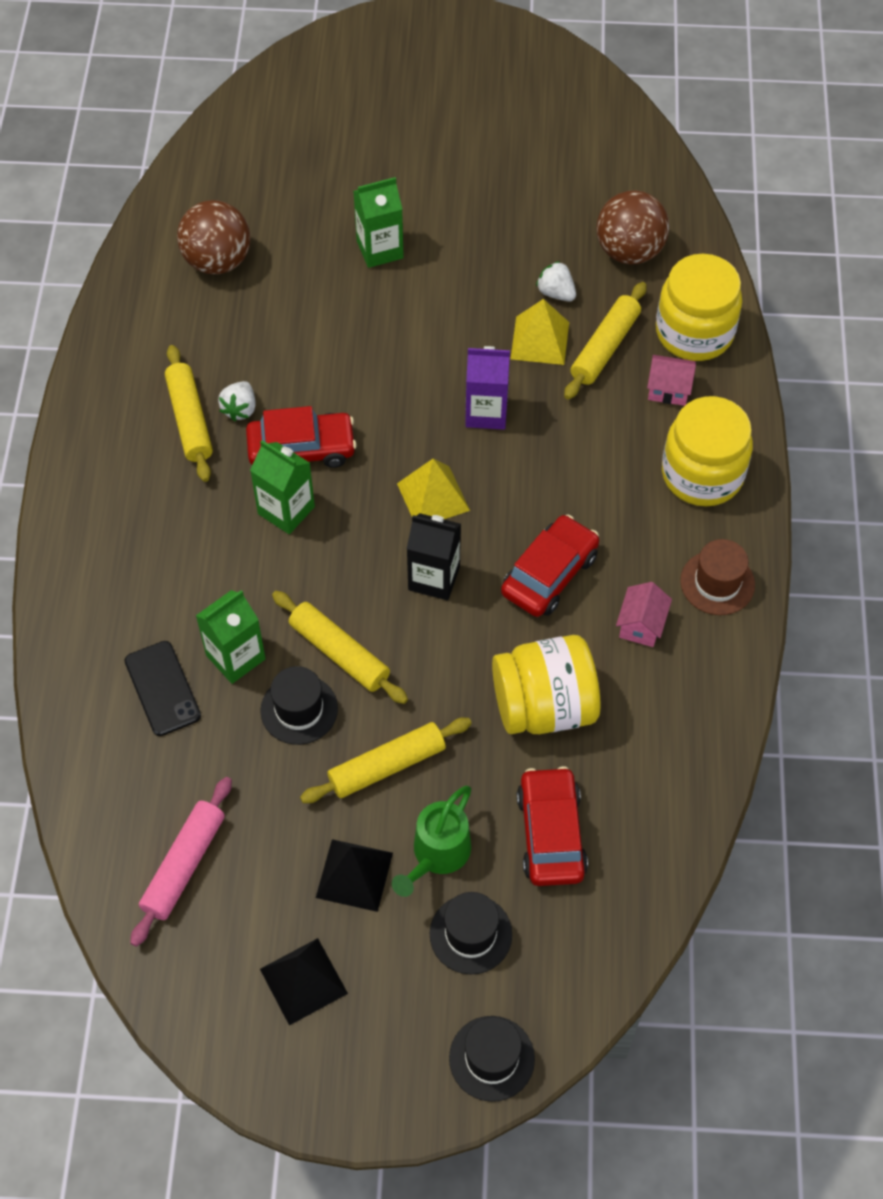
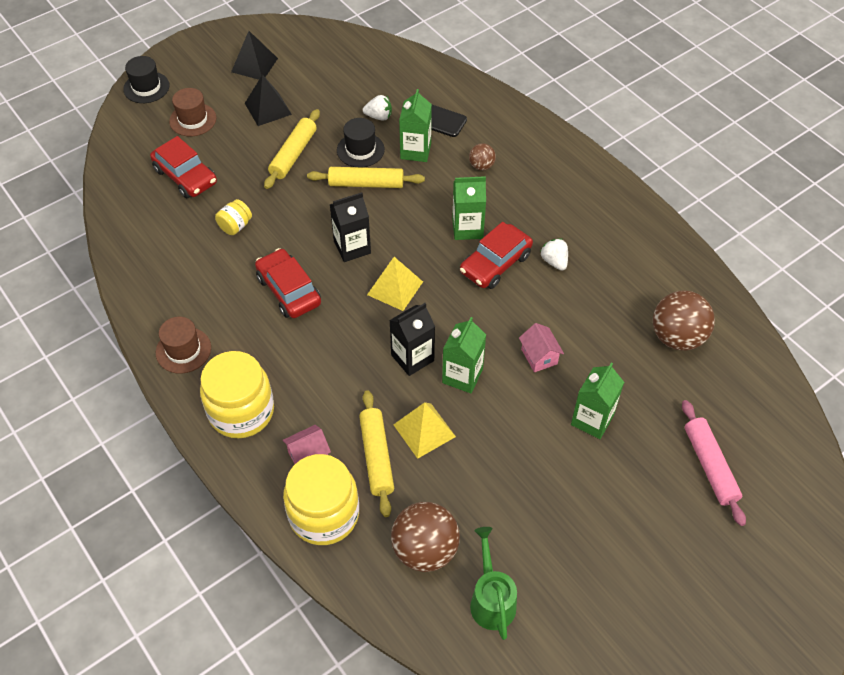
camera: 140 degrees right, 5 degrees down
pink rolling pin [130,777,232,947] -> pink rolling pin moved to [682,400,746,526]
yellow rolling pin [165,345,213,482] -> none
green watering can [392,786,471,897] -> green watering can moved to [470,527,517,640]
black hat [430,892,512,975] -> brown hat [169,88,216,136]
purple carton [465,346,510,430] -> black carton [389,303,435,376]
yellow jar [492,635,600,734] -> yellow jar [215,199,252,235], size x0.46
red car [501,515,599,617] -> red car turned 150 degrees clockwise [255,248,321,318]
white strawberry [536,261,576,301] -> white strawberry moved to [363,95,392,121]
pink house [616,582,672,647] -> pink house moved to [519,323,564,372]
none -> green carton [442,317,486,393]
none -> brown ball [469,143,496,171]

